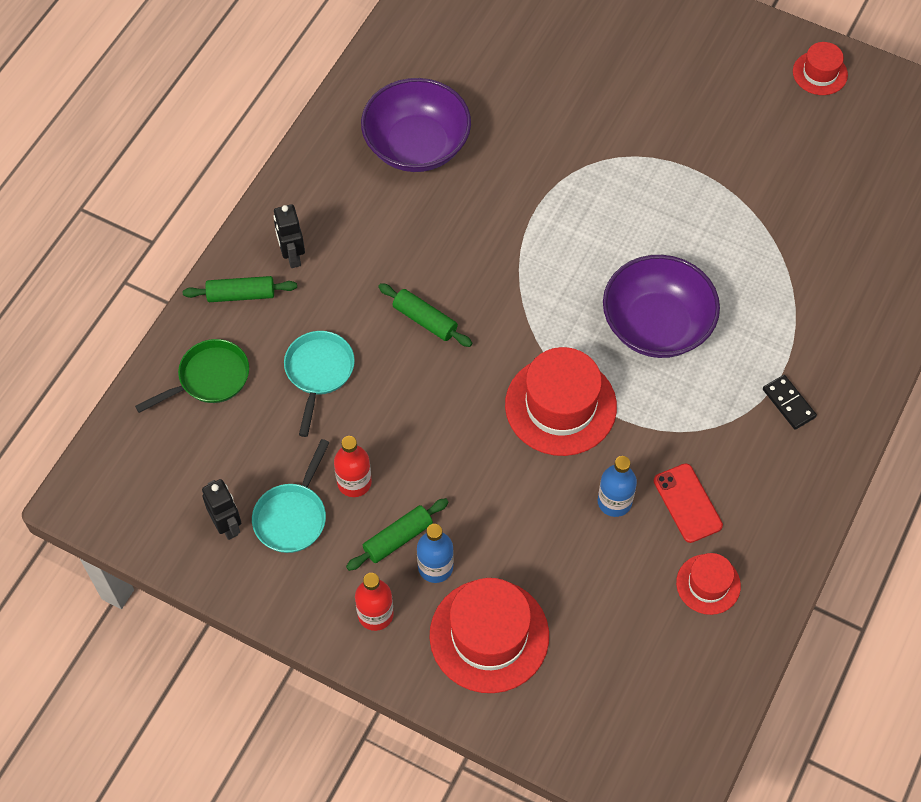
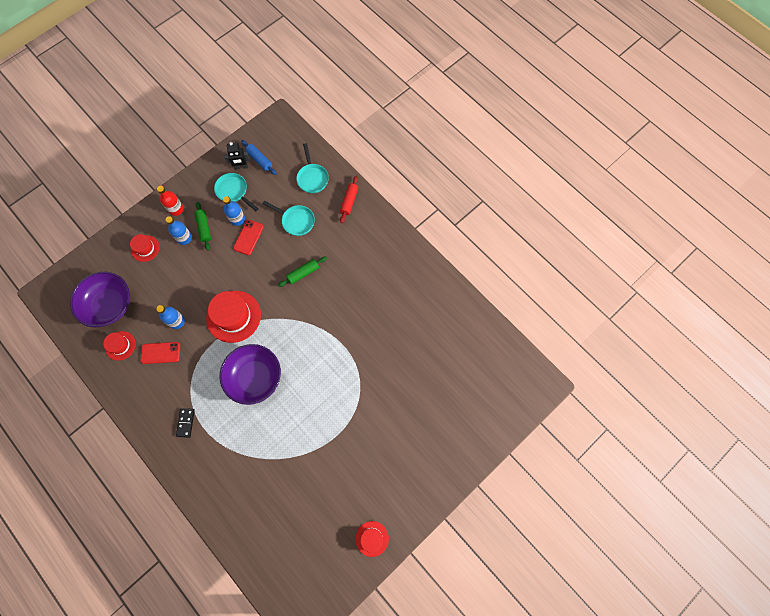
camera: 110 degrees right, 10 degrees up
green pan [135,339,249,413] -> turquoise pan [296,143,329,193]
green rolling pin [183,276,297,302] -> red rolling pin [340,176,358,223]
black robot [274,204,305,268] -> none
red bottle [334,436,372,497] -> blue bottle [223,196,245,226]
purple bowl [361,78,471,172] -> purple bowl moved to [70,272,130,327]
red hat [430,578,549,693] -> red hat [130,234,160,262], size x0.55
black domino [763,375,817,430] -> black domino turned 75 degrees counterclockwise [176,408,195,438]
none -> red phone [233,220,264,255]
none -> blue rolling pin [241,140,277,175]

